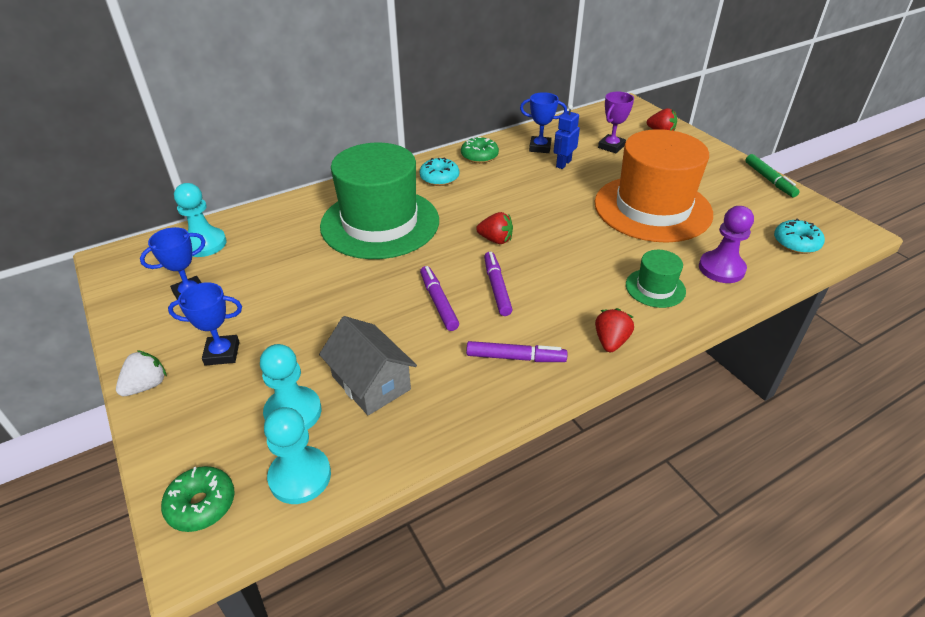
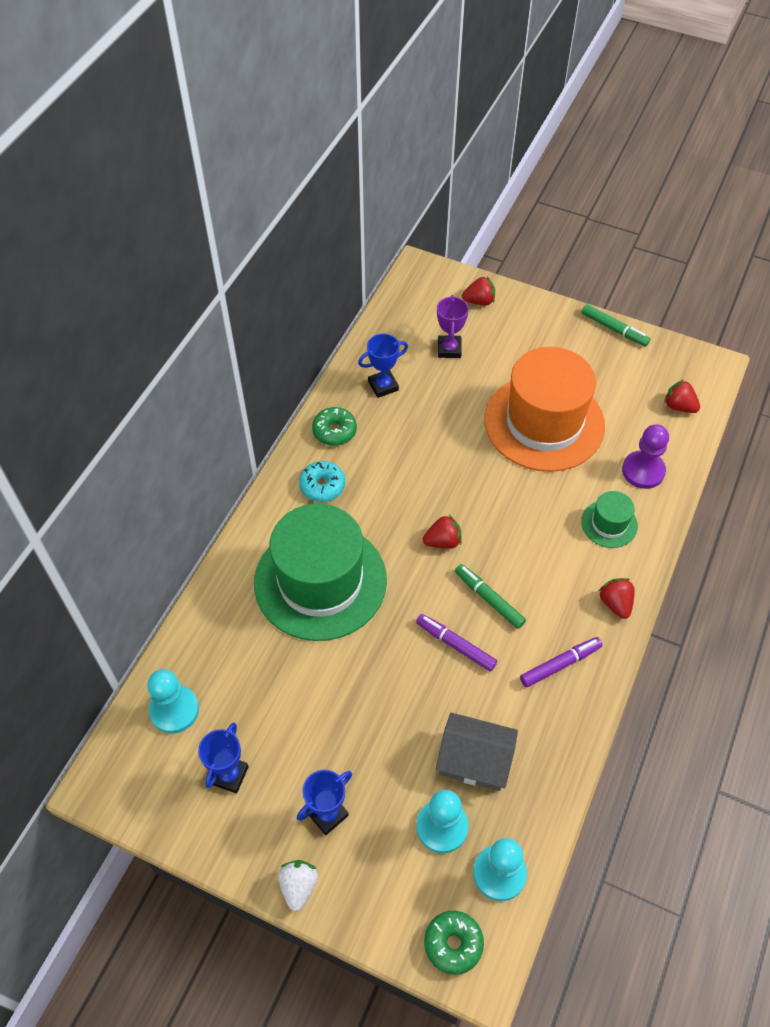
camera: 35 degrees left, 15 degrees up
purple marker [484,252,513,316] -> green marker [455,564,526,629]
blue robot [554,105,580,169] -> none
turquoise donut [774,218,825,254] -> red strawberry [664,380,700,413]

